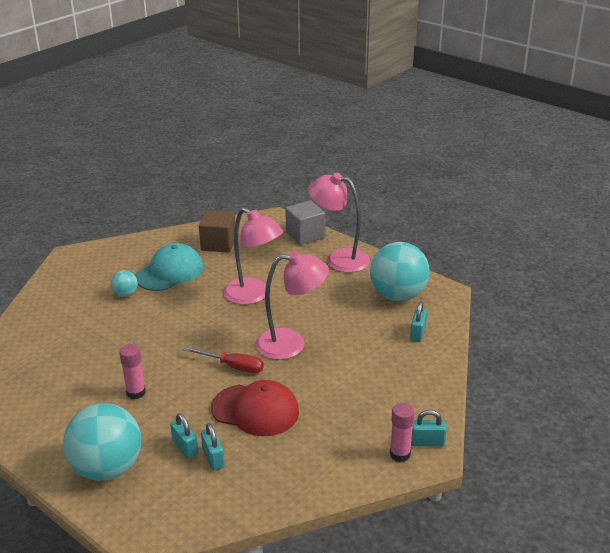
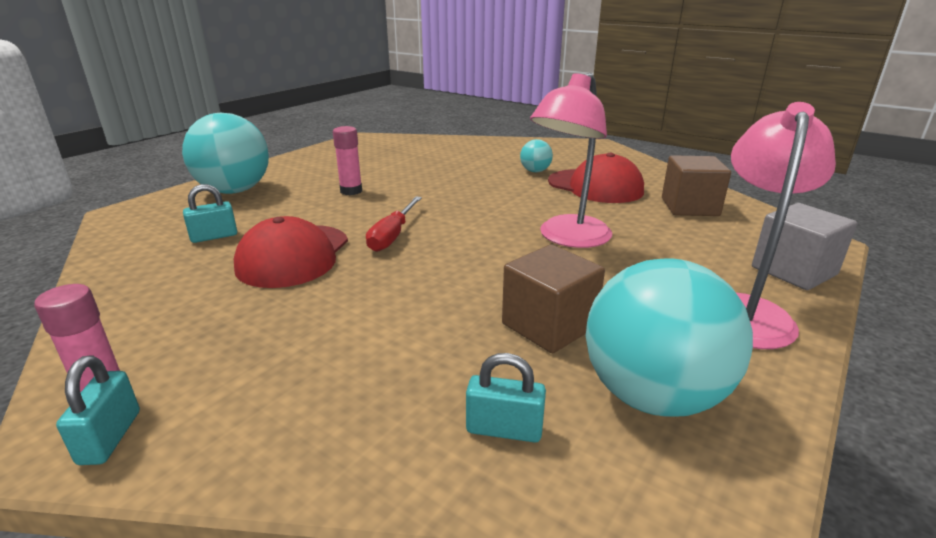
camera: 85 degrees right, 5 degrees down
turquoise cap [135,243,204,291] -> red cap [548,153,644,203]
turquoise padlock [170,413,199,459] -> none
pink lamp [255,251,329,360] -> none
none -> brown cube [502,244,605,353]

